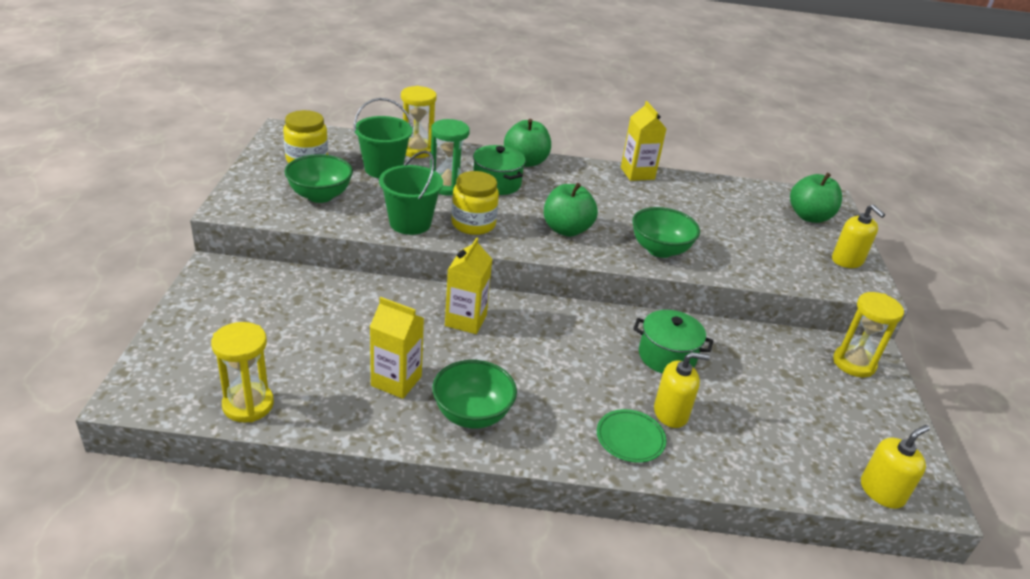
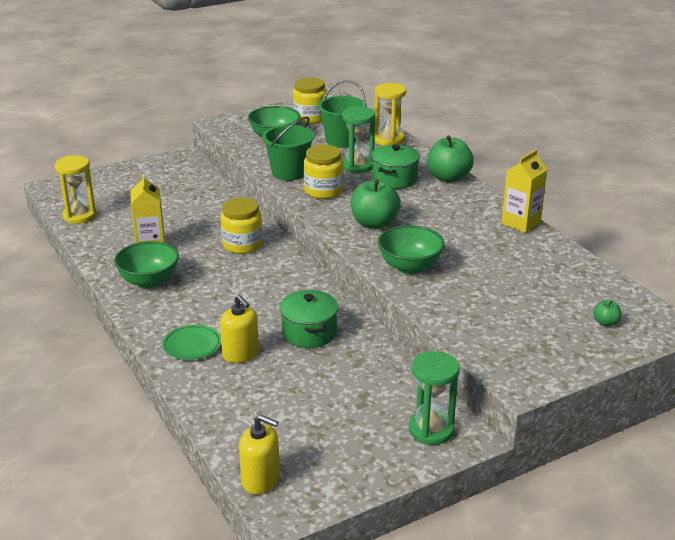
camera: 60 degrees right, 5 degrees down
yellow carton [445,237,492,334] -> yellow jar [221,198,263,254]
green apple [790,172,842,223] -> green apple [593,300,621,326], size x0.46
yellow soap dispenser [832,205,885,268] -> none
yellow hourglass [833,292,904,377] -> green hourglass [409,351,459,445]

